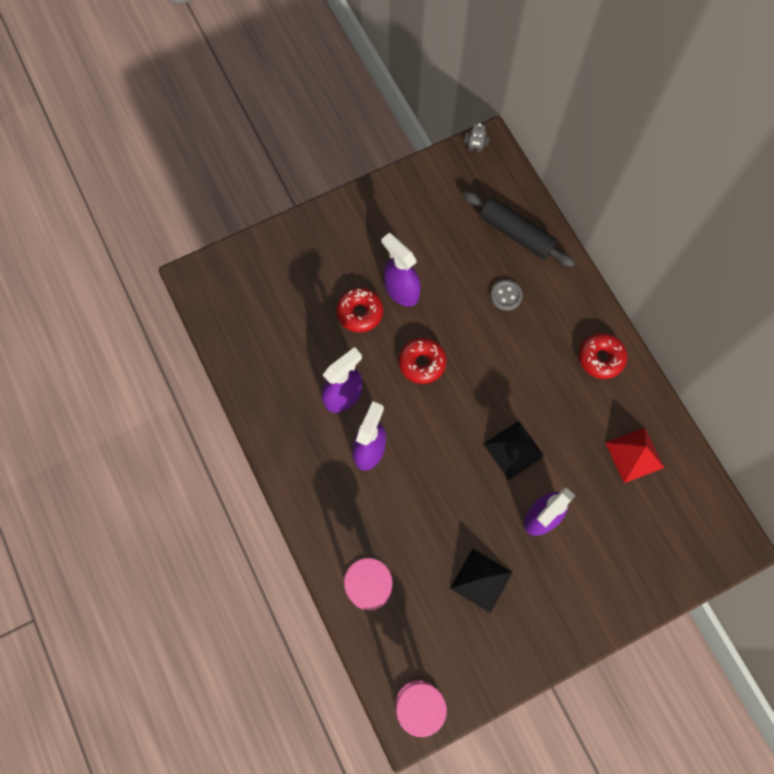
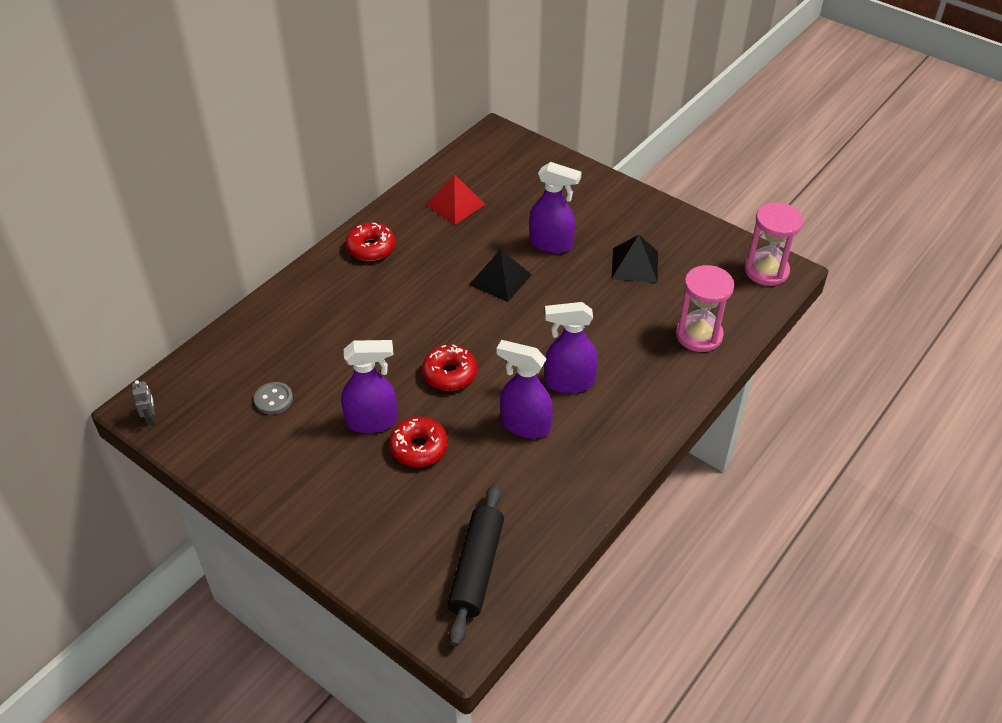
camera: 115 degrees left, 25 degrees down
purple spray bottle [381,233,421,307] -> purple spray bottle turned 120 degrees counterclockwise [341,340,398,433]
black rolling pin [463,191,575,267] -> black rolling pin moved to [447,483,504,646]
grey button [491,280,522,311] -> grey button moved to [254,382,293,415]

